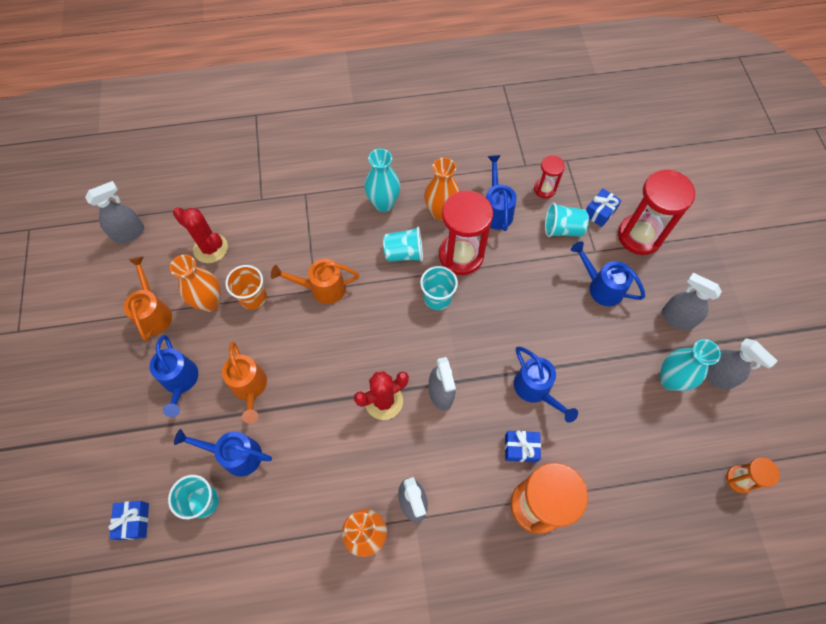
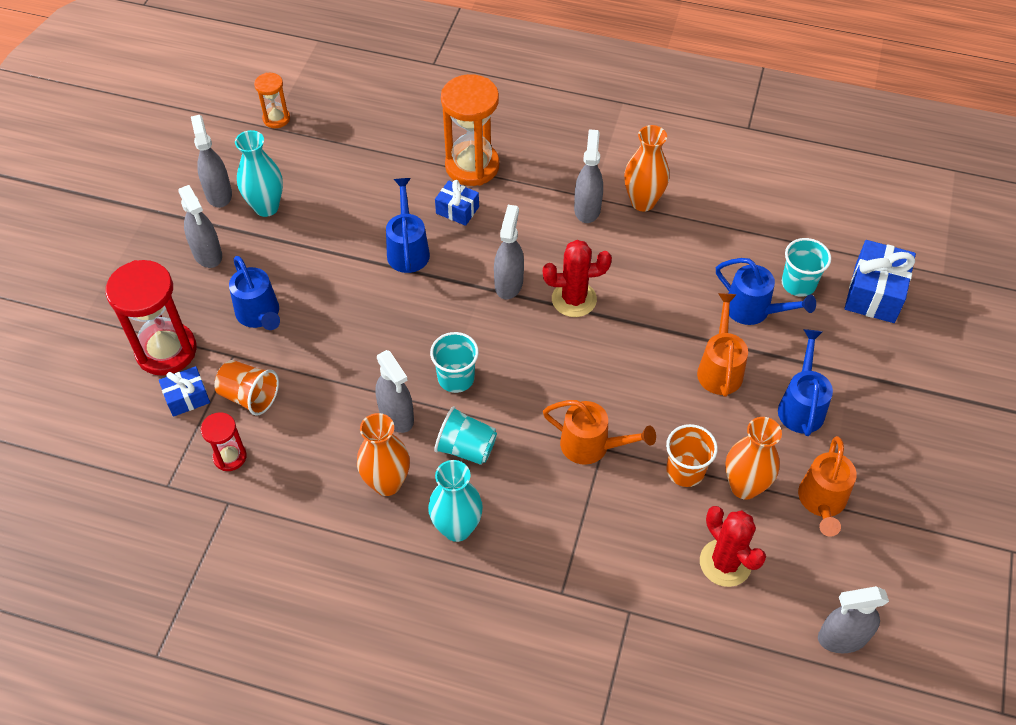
camera: 155 degrees left, 10 degrees down
blue gift [108,501,149,540] -> blue gift [845,240,916,323], size x1.70
red hourglass [439,190,493,275] -> grey spray bottle [375,350,414,433]
blue watering can [486,155,517,231] -> none
turquoise cup [545,202,589,237] -> orange cup [215,360,279,415]

